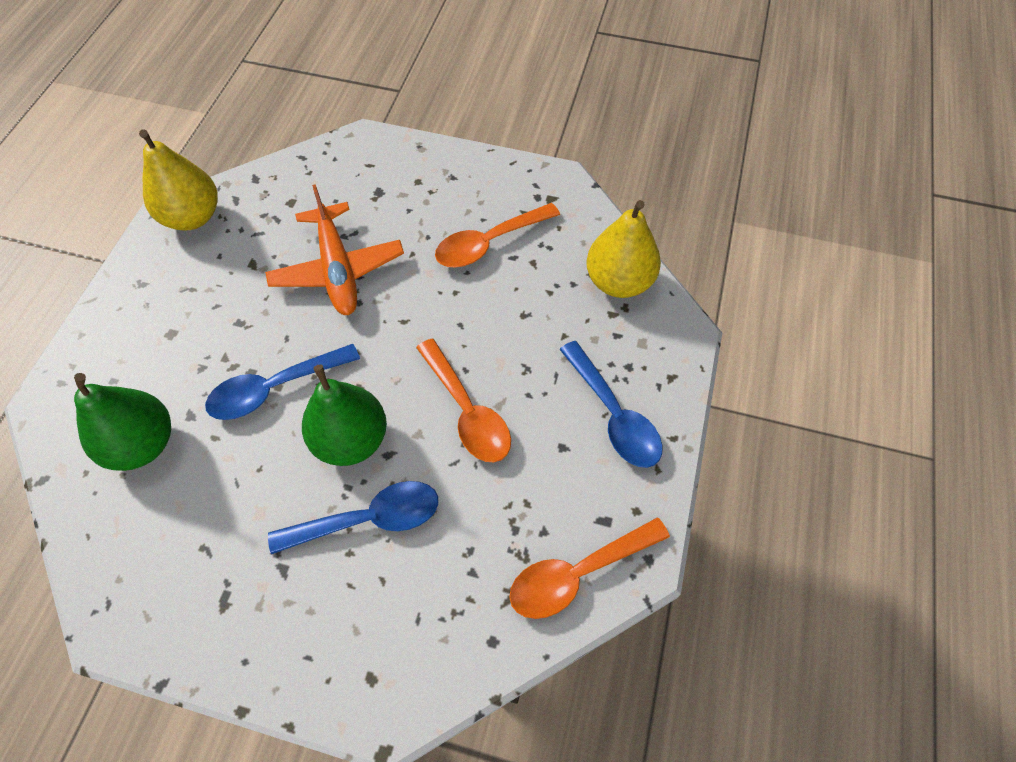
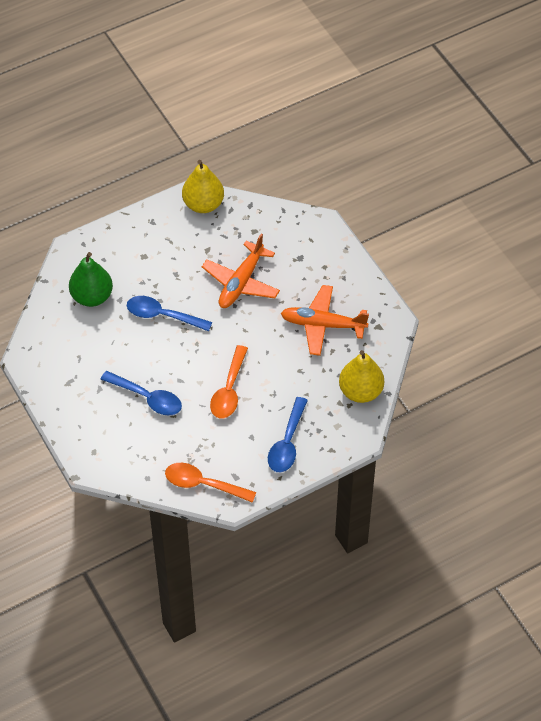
camera: 45 degrees right, 5 degrees down
green pear [302,364,387,466] -> none
orange spoon [435,203,560,267] -> orange plane [281,285,369,356]

